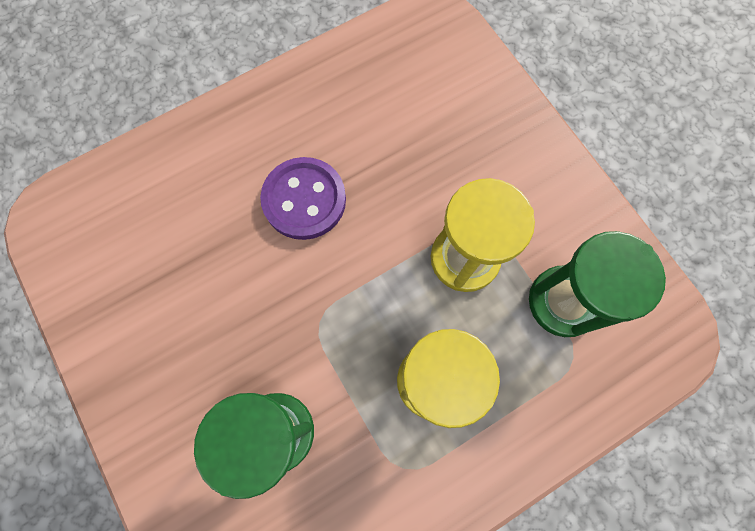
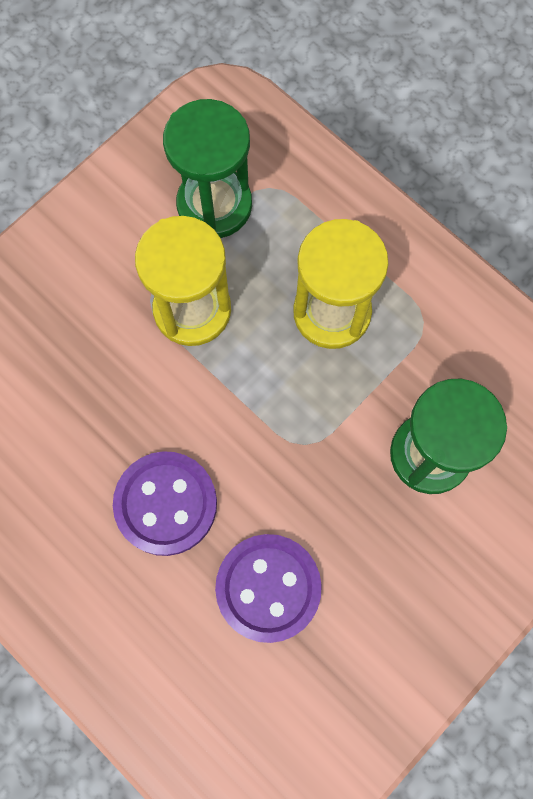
camera: 105 degrees left, 0 degrees up
none -> purple button [215,534,322,643]

